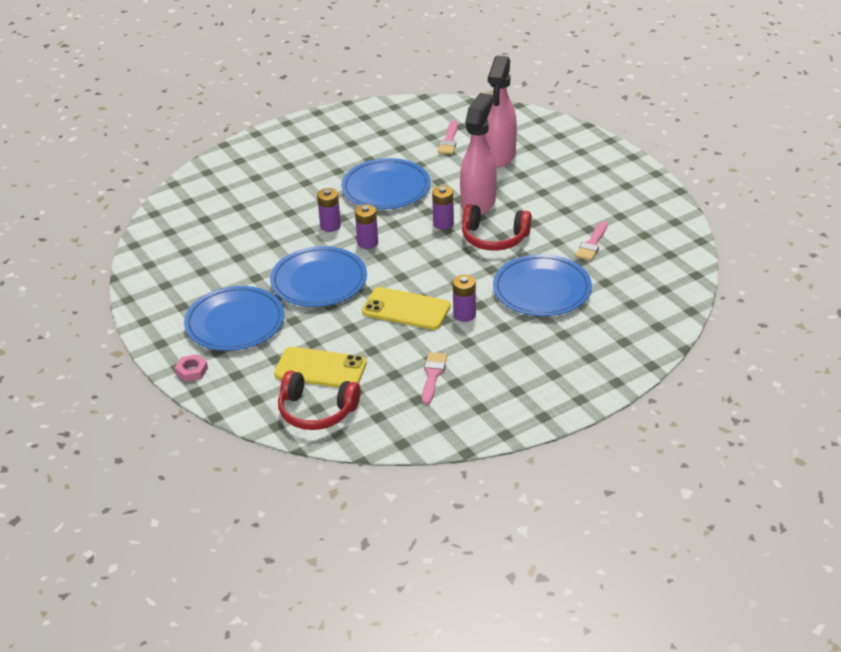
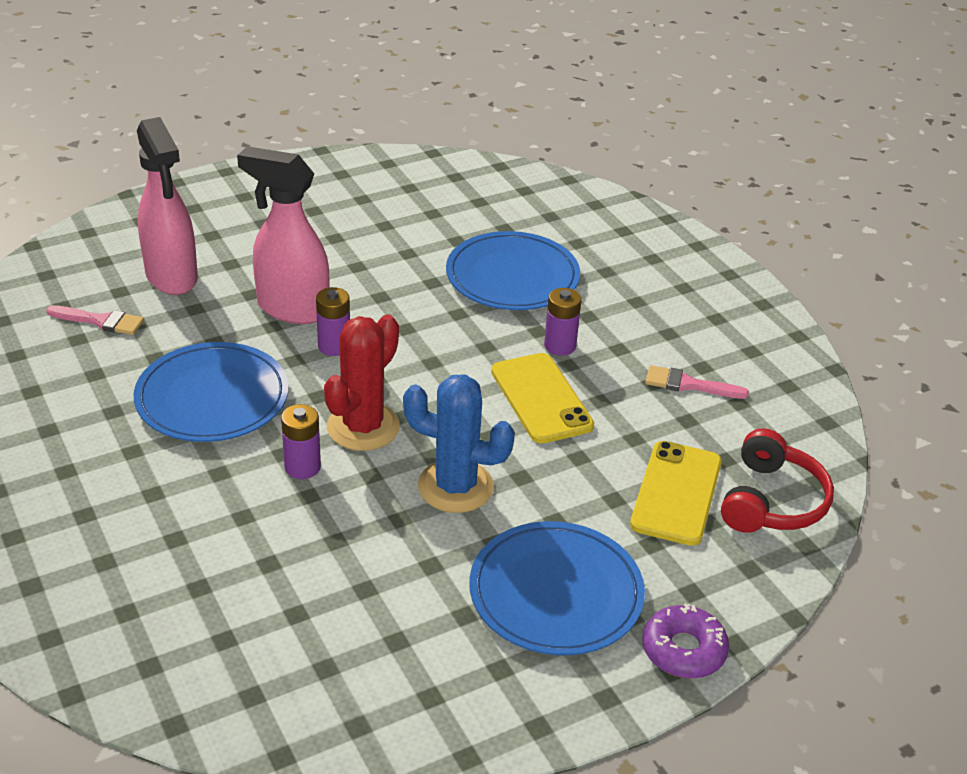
camera: 90 degrees left, 0 degrees up
pink nut [175,354,208,382] -> purple donut [642,603,729,678]
blue plate [270,246,367,307] -> blue cactus [403,374,515,513]
purple battery [355,204,378,249] -> red cactus [324,314,400,451]
yellow phone [362,287,450,330] -> yellow phone turned 45 degrees counterclockwise [491,353,594,443]
red headphones [462,204,532,251] -> none
pink spray bottle [485,55,517,168] -> pink spray bottle turned 45 degrees clockwise [137,117,198,295]
pink brush [575,221,607,261] -> none

